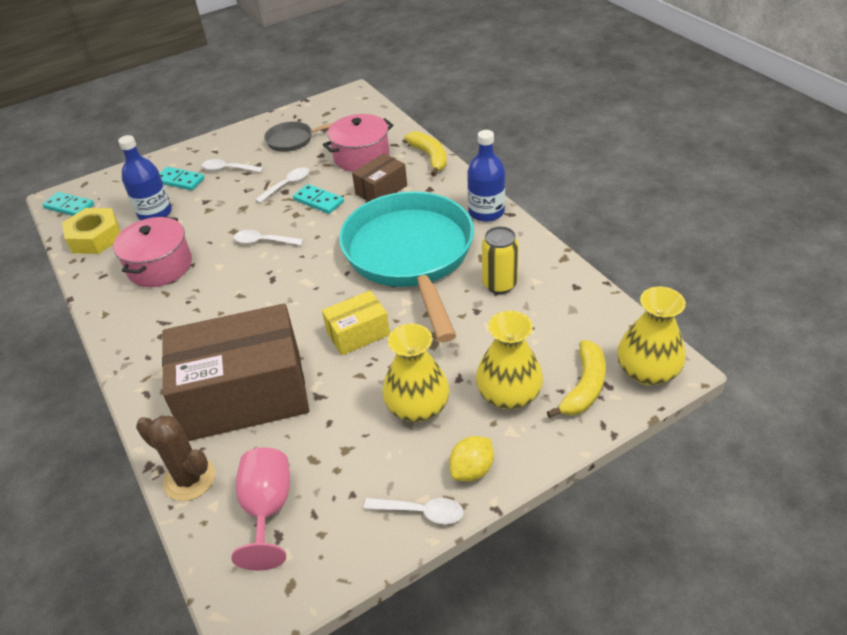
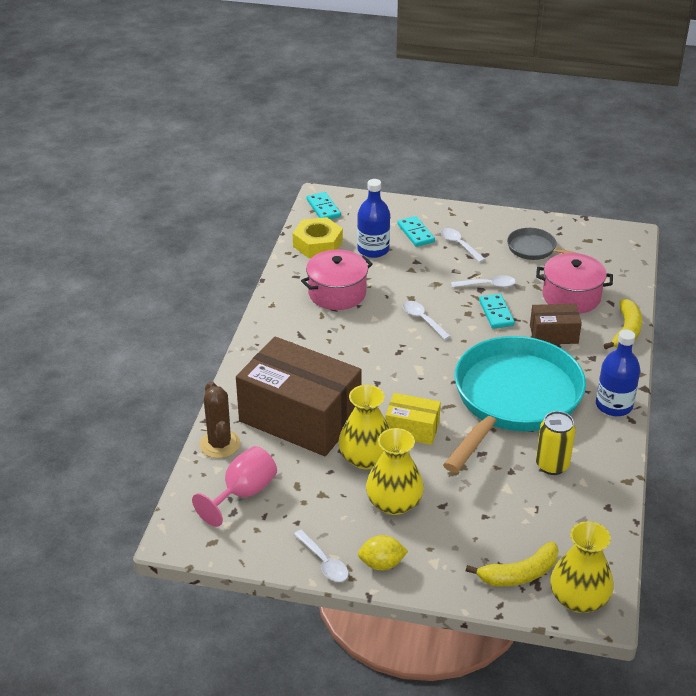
camera: 40 degrees right, 5 degrees down
yellow vase [476,311,543,410] -> yellow vase moved to [338,385,390,469]

